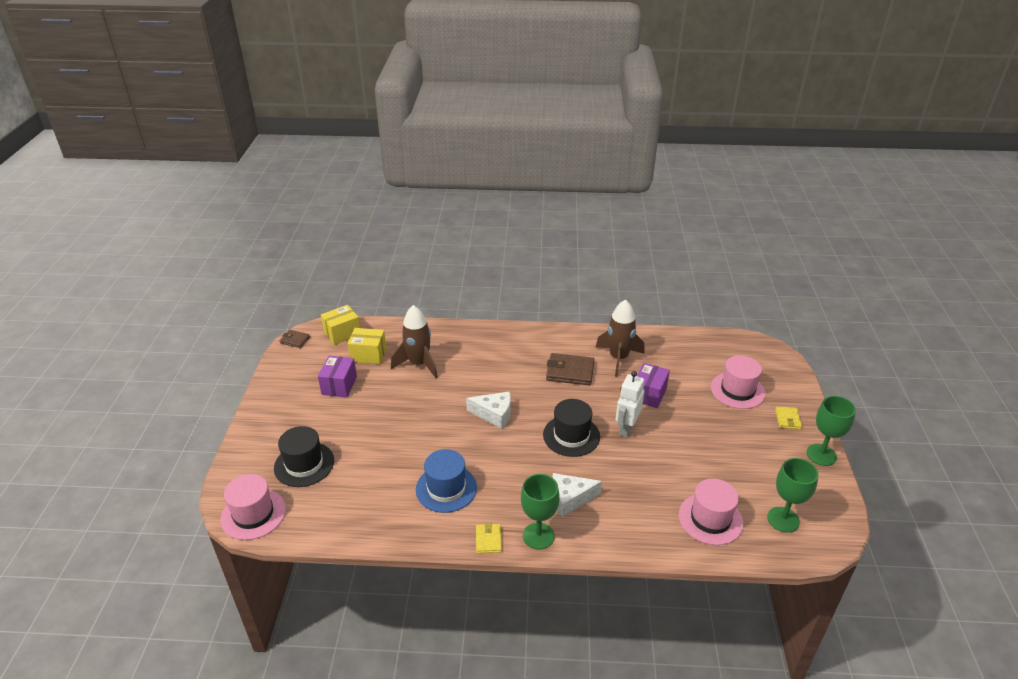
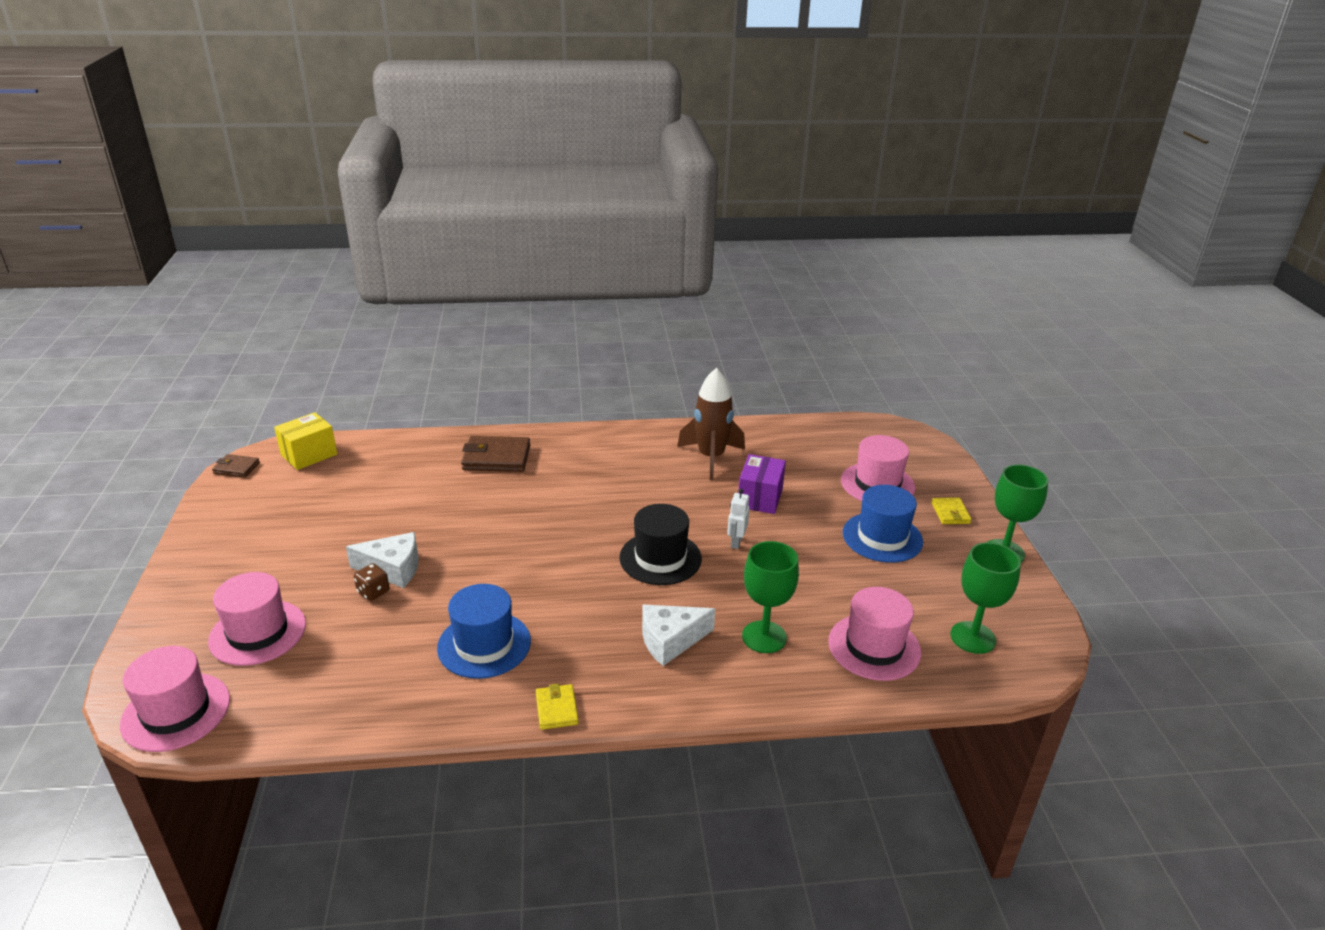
camera: 10 degrees left, 5 degrees down
black hat [274,426,334,487] -> pink hat [208,572,306,666]
purple box [318,356,357,398] -> none
yellow box [348,328,386,364] -> none
brown rocket [391,305,438,378] -> none
white cheese [466,391,511,429] -> white cheese moved to [346,532,419,588]
green goblet [521,474,560,550] -> green goblet moved to [742,541,799,653]
brown wallet [546,353,595,386] -> brown wallet moved to [461,436,530,472]
white robot [616,371,644,437] -> white robot [727,489,750,549], size x0.61
none -> brown dice [354,564,389,601]
none -> blue hat [843,485,923,563]

